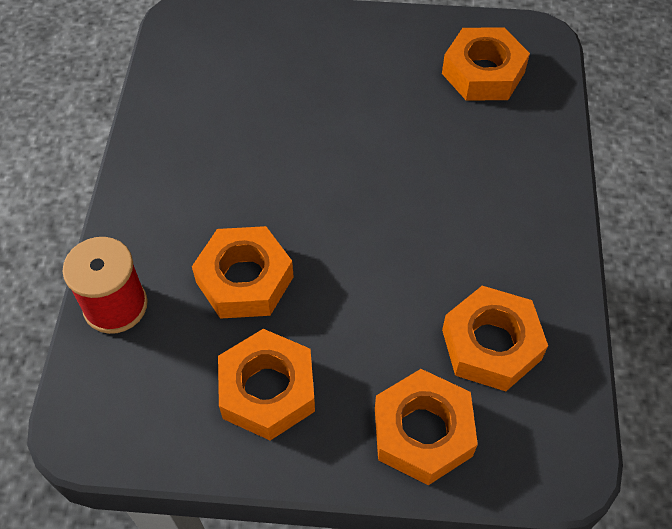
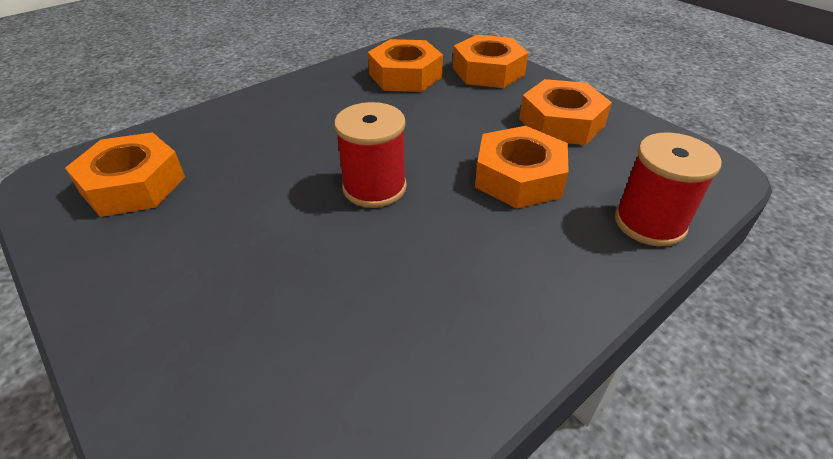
camera: 135 degrees left, 15 degrees down
none -> red spool [334,102,407,208]

